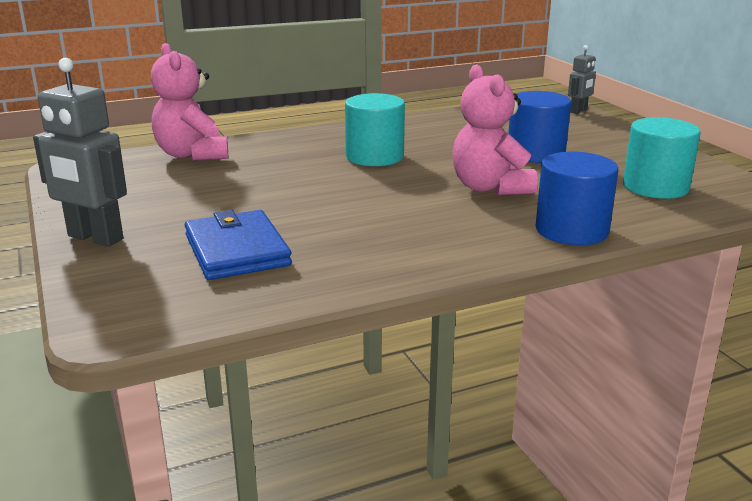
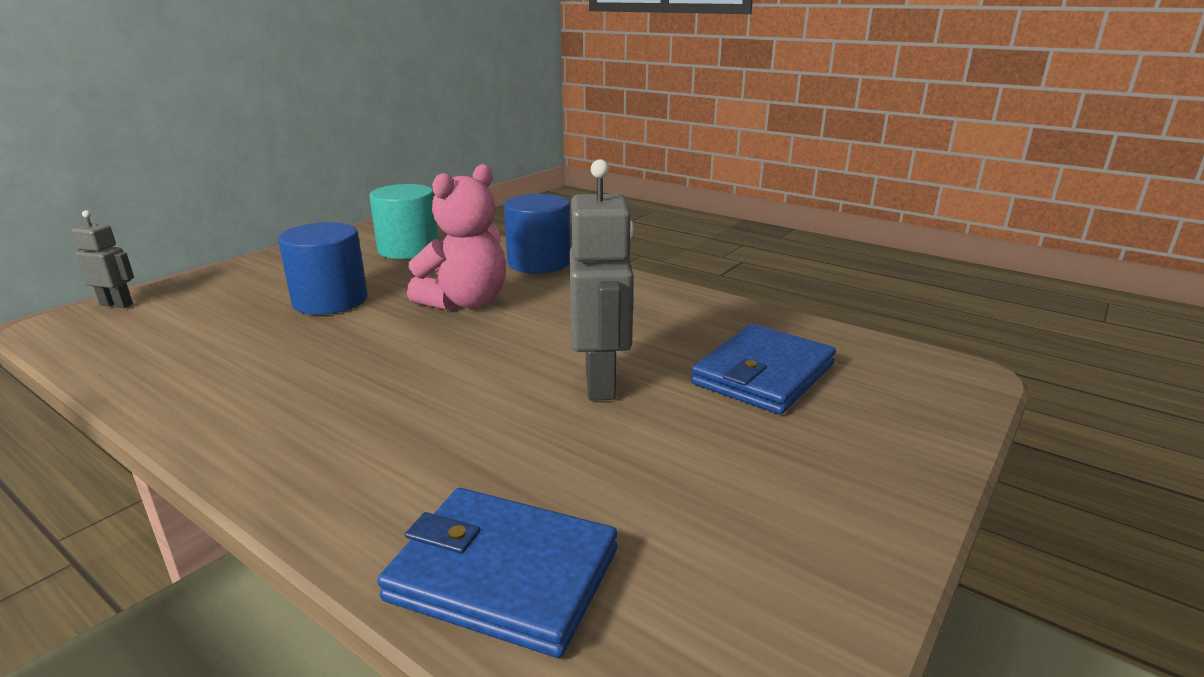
camera: 120 degrees left, 0 degrees up
grey robot [33,58,127,246] -> grey robot moved to [569,159,634,400]
pink teddy bear [151,43,228,161] -> blue wallet [377,488,617,658]
turquoise cylinder [345,93,405,166] -> none

